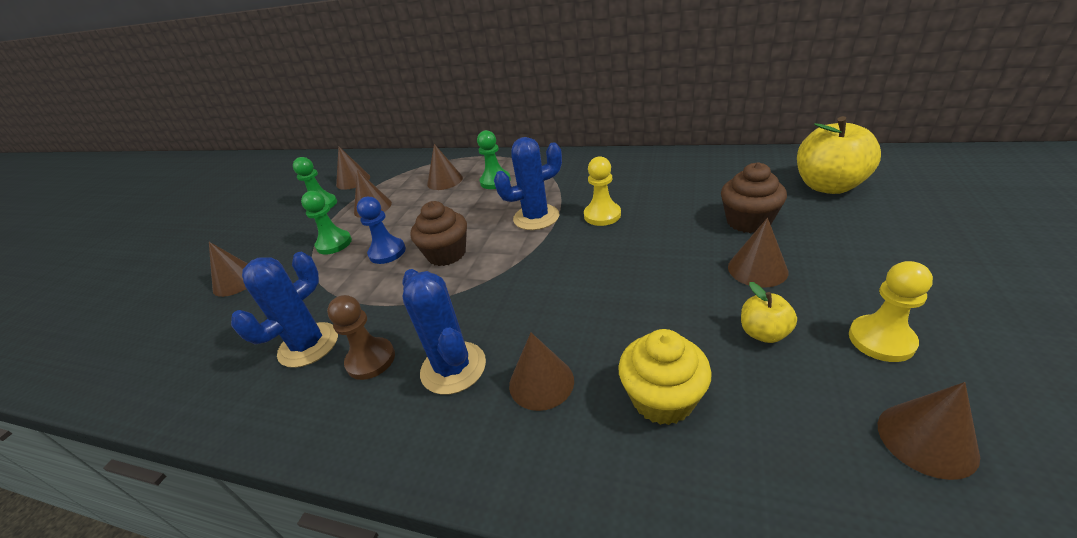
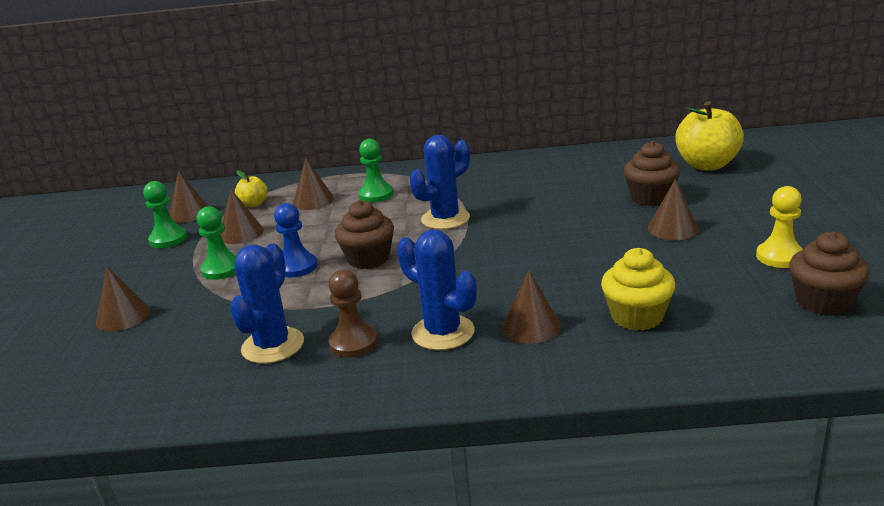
camera: 20 degrees left, 10 degrees down
yellow pawn [584,156,621,226] -> none
yellow apple [741,282,797,343] -> yellow apple moved to [235,170,268,207]
brown cone [878,382,980,480] -> brown cupcake [789,232,870,316]

